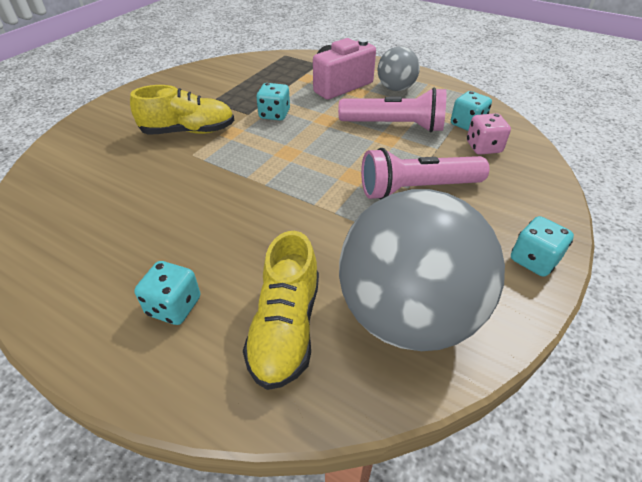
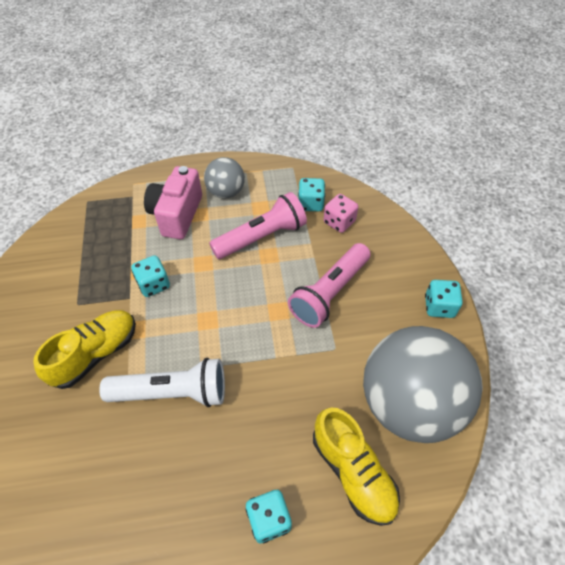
camera: 40 degrees left, 10 degrees up
none -> white flashlight [99,358,225,407]

